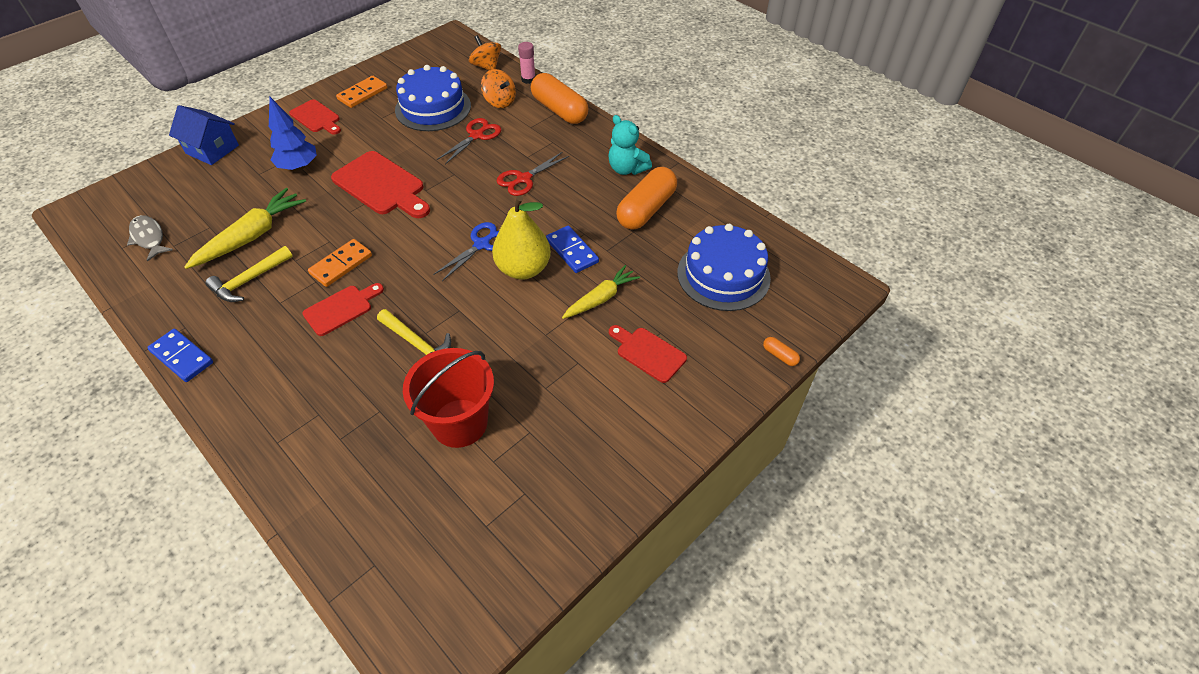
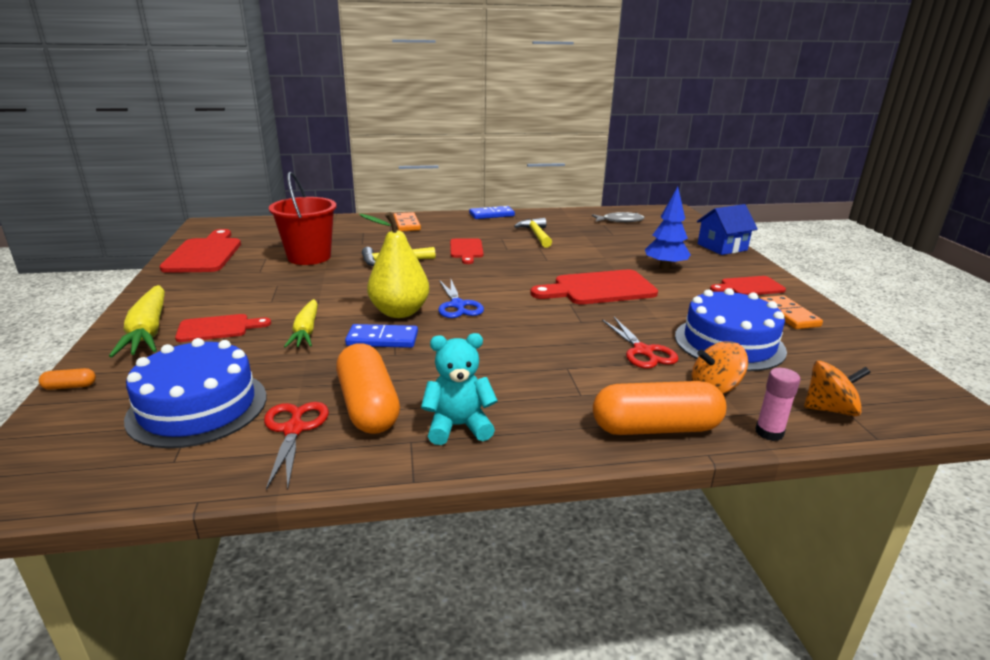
camera: 125 degrees right, 25 degrees down
yellow carrot [184,188,306,269] -> yellow carrot moved to [109,285,165,358]
orange domino [308,239,372,287] -> orange domino moved to [393,212,421,232]
red scissors [497,152,569,196] -> red scissors moved to [264,402,329,490]
none -> red cutting board [159,229,241,273]

